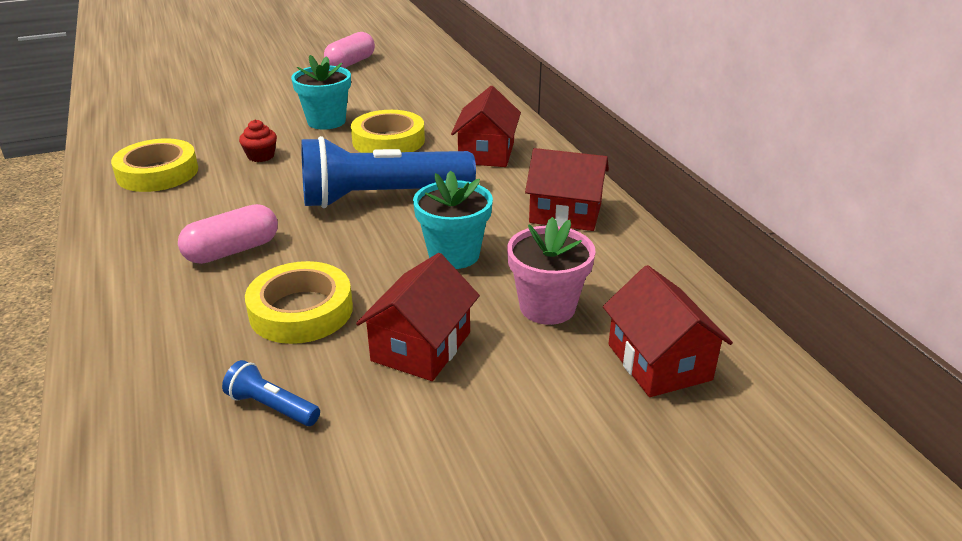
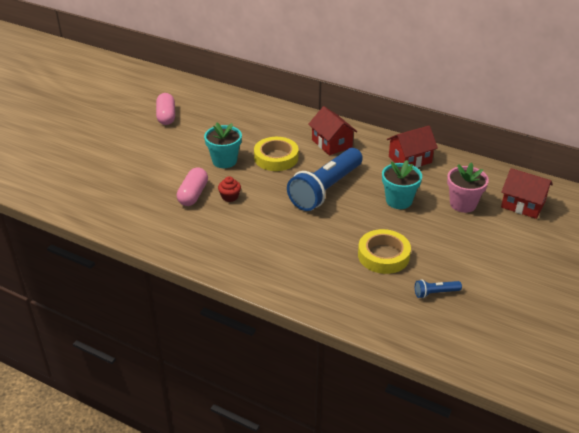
camera: 40 degrees left, 5 degrees up
yellow tape [111,139,198,192] -> none
pink capsule [178,204,278,264] -> pink capsule moved to [177,167,208,206]
red house [356,253,480,381] -> none

